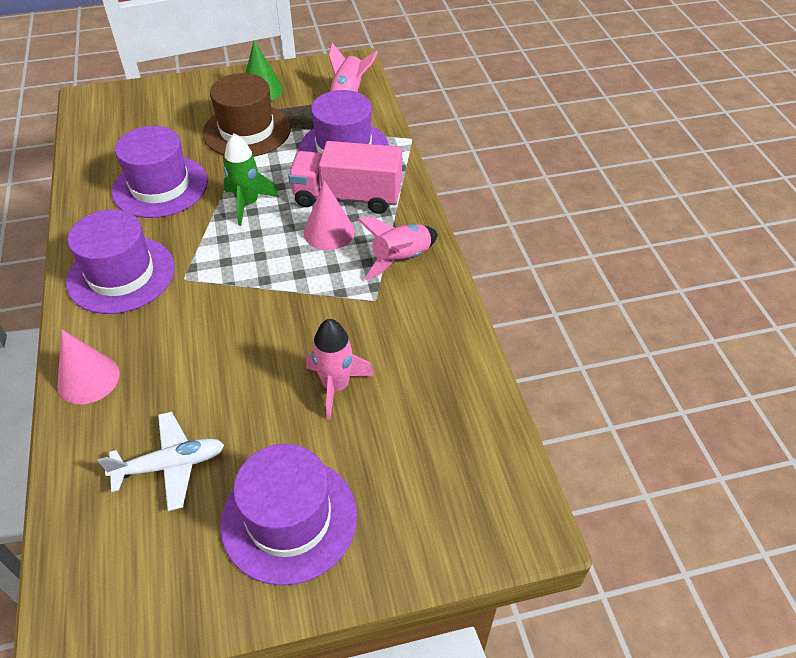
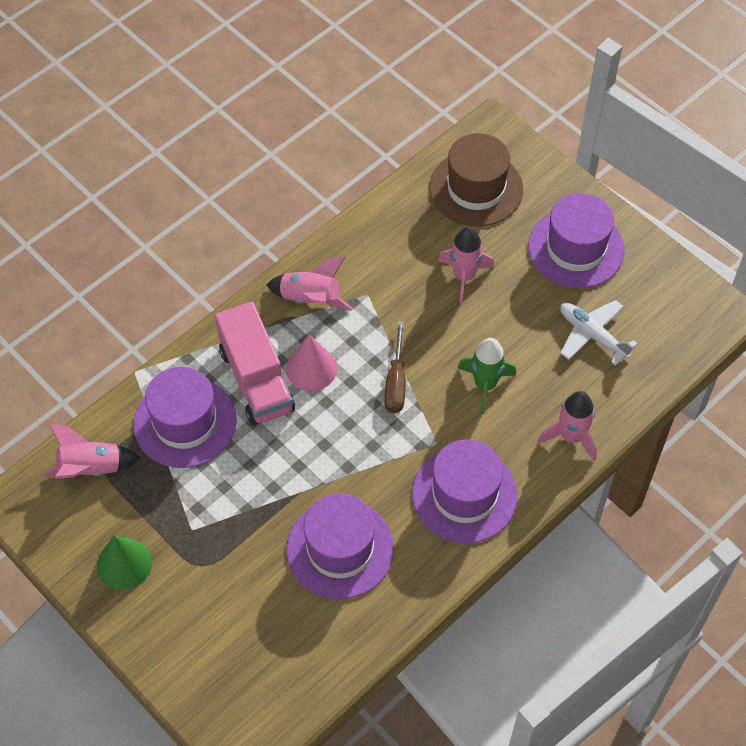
camera: 120 degrees left, 10 degrees up
pink cone [57,330,120,404] -> pink rocket [538,391,597,461]
brown hat [203,73,291,157] -> brown hat moved to [429,133,523,227]
green rocket [224,133,279,226] -> green rocket moved to [458,338,516,414]
none -> brown screwdriver [384,321,406,413]

